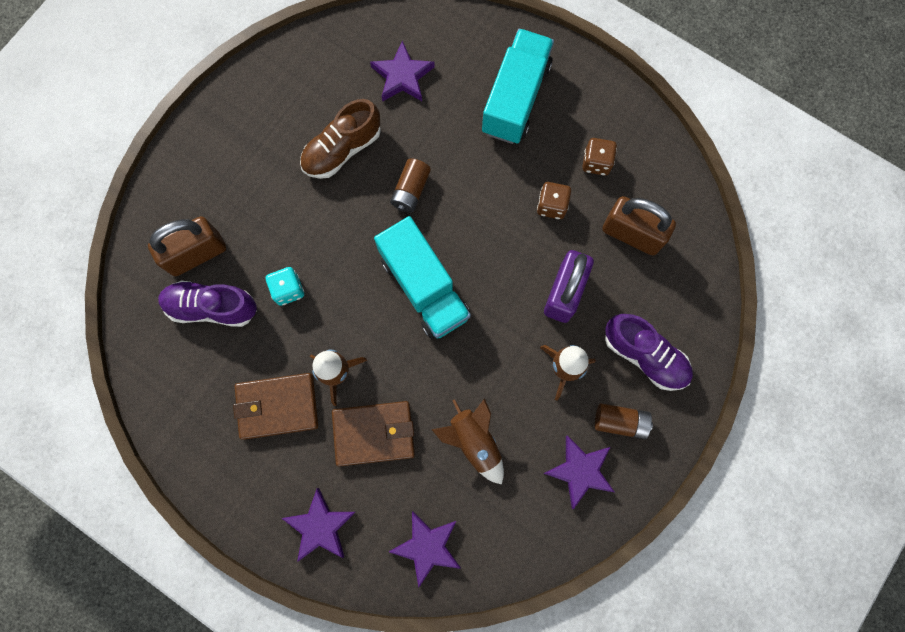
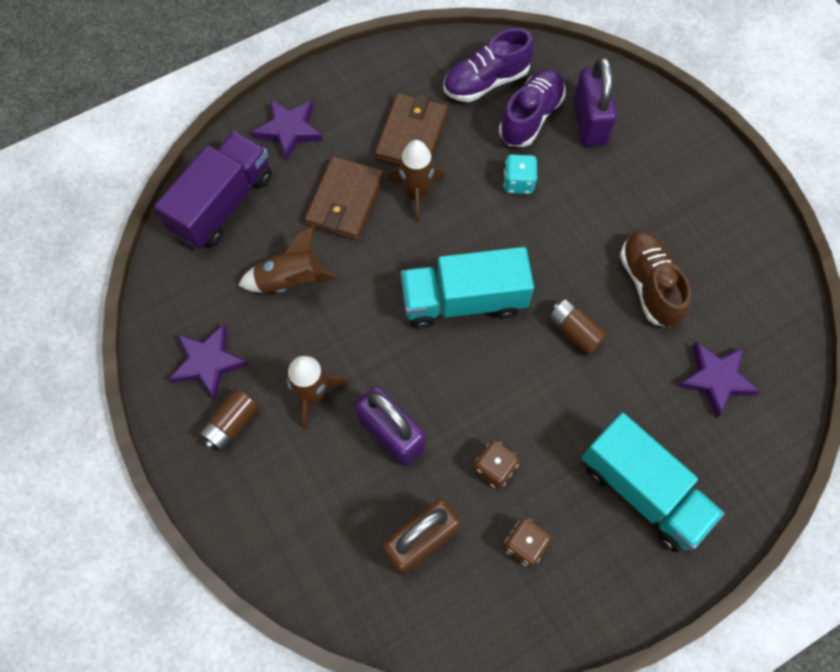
camera: 115 degrees right, 10 degrees down
brown padlock [148,216,226,276] -> purple padlock [574,57,617,146]
purple star [389,511,461,588] -> purple truck [154,131,272,249]
purple shoe [605,314,693,391] -> purple shoe moved to [443,28,534,102]

